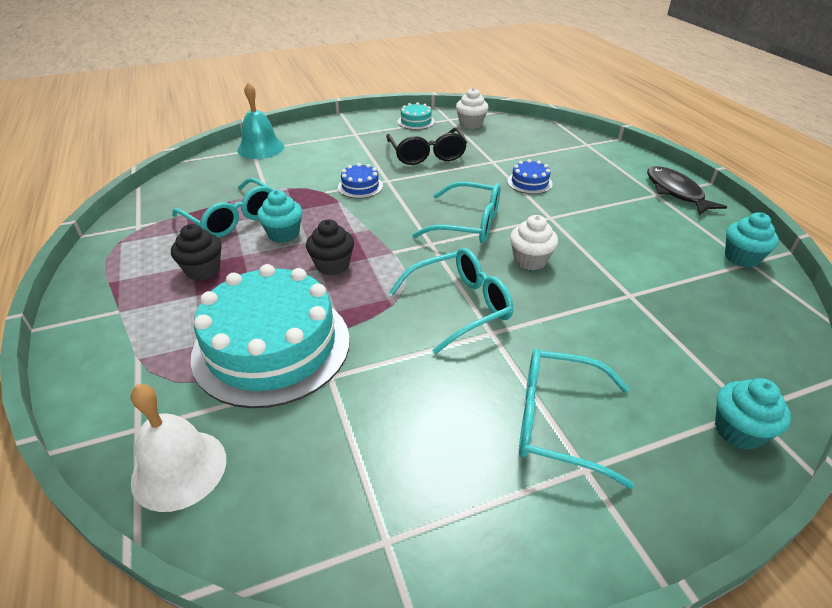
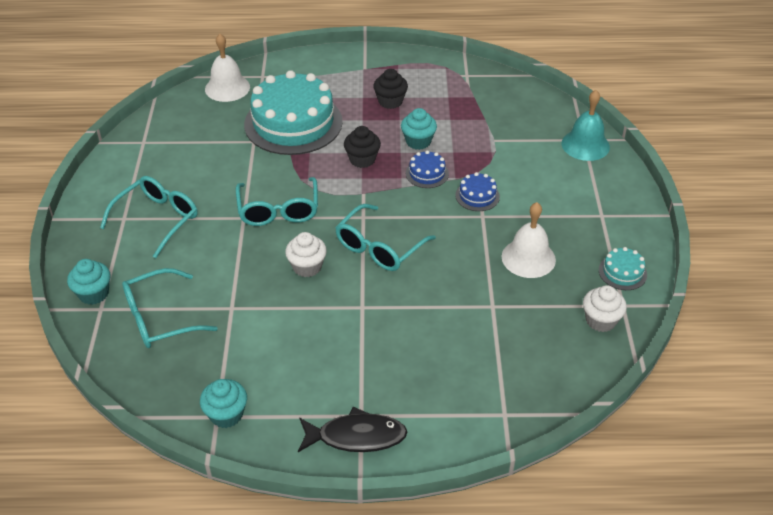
camera: 110 degrees right, 5 degrees up
turquoise glasses [172,178,274,238] -> turquoise glasses moved to [122,268,218,348]
black glasses [386,127,467,165] -> white bell [502,202,556,278]
blue cake [507,159,553,194] -> blue cake moved to [405,150,449,188]

